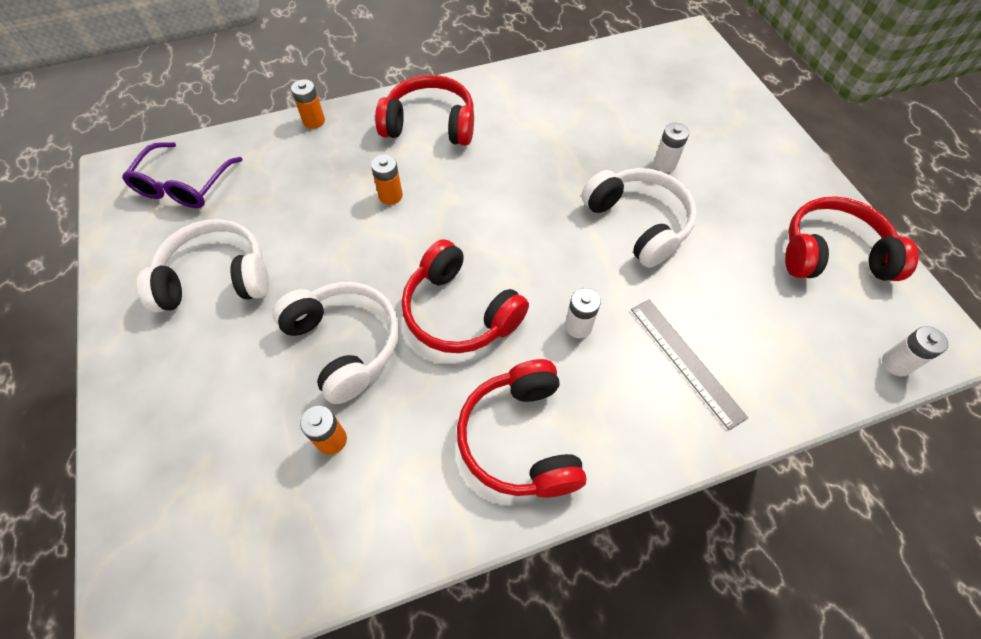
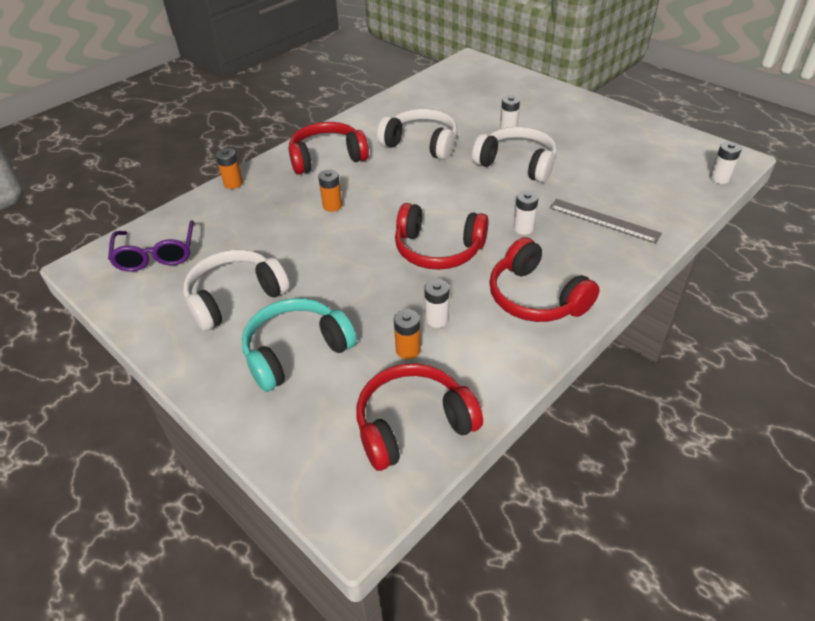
camera: 25 degrees left, 15 degrees down
white headphones [272,282,399,404] -> white headphones moved to [377,109,457,160]
red headphones [785,196,919,281] -> red headphones moved to [356,363,483,471]
none -> turquoise headphones [242,298,357,392]
none -> white battery [424,279,449,328]

